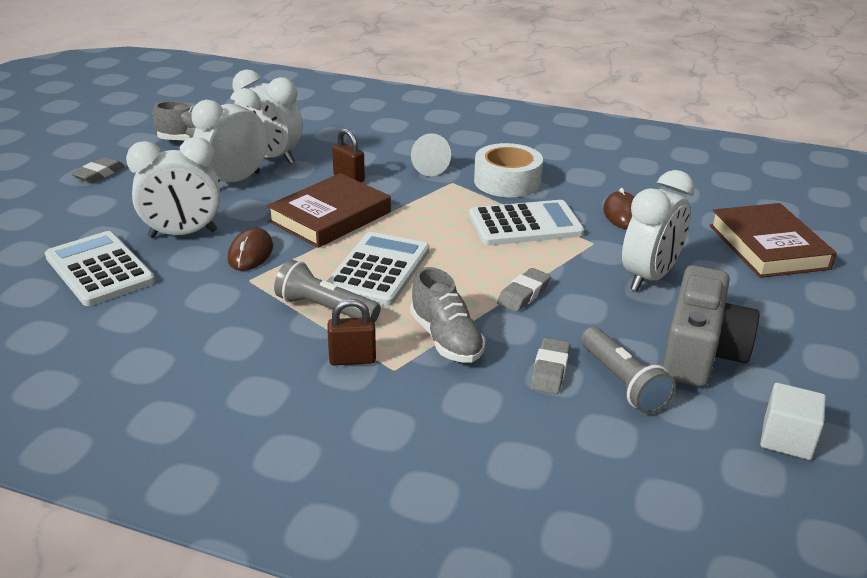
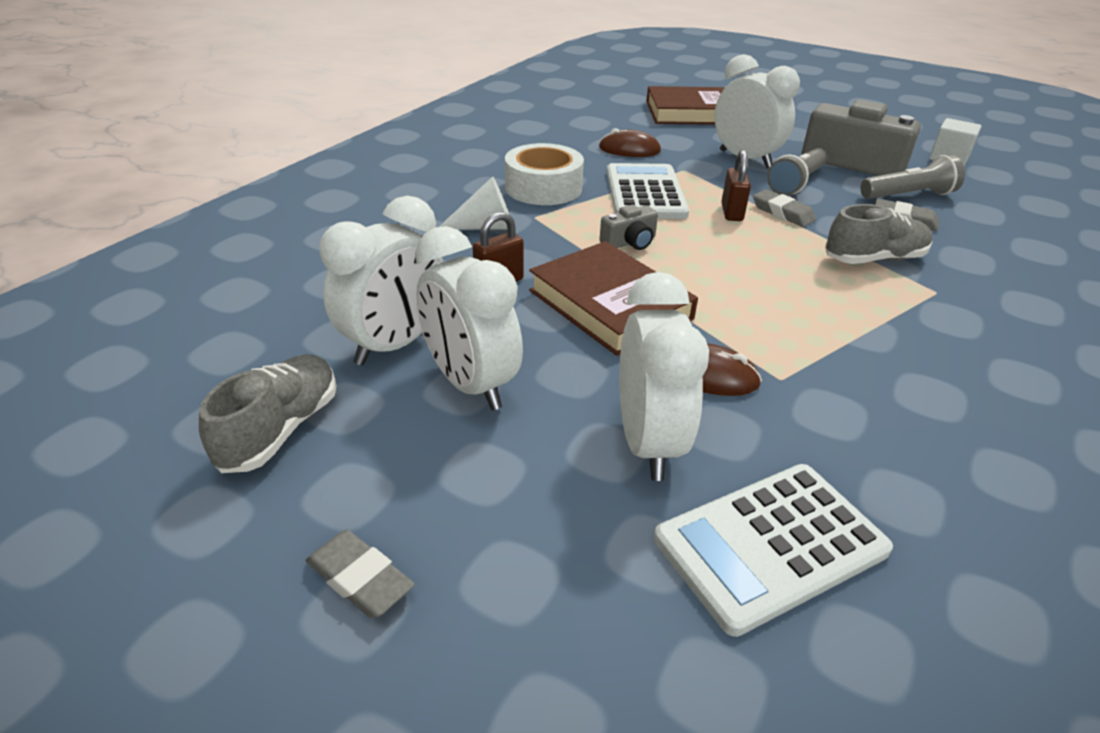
camera: 80 degrees left, 5 degrees up
grey flashlight [274,259,381,322] -> grey flashlight moved to [767,148,827,195]
white calculator [327,232,429,306] -> none
brown padlock [327,299,376,366] -> brown padlock moved to [721,150,751,221]
none -> grey camera [599,205,658,250]

